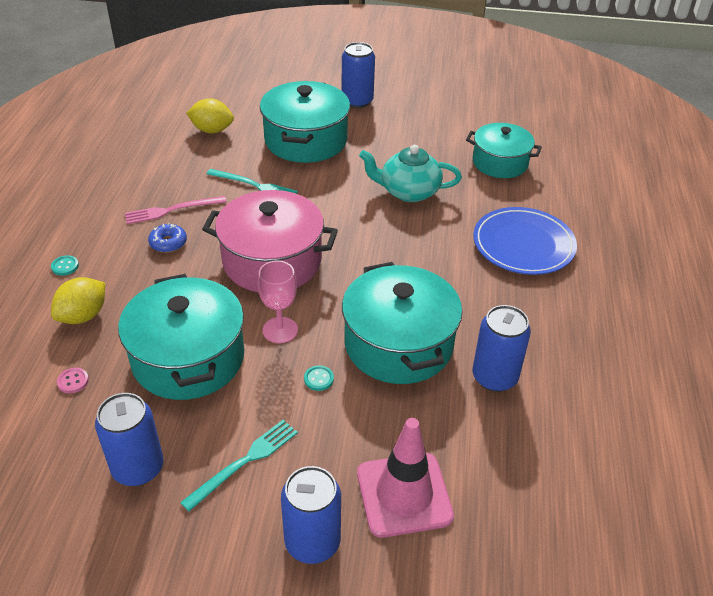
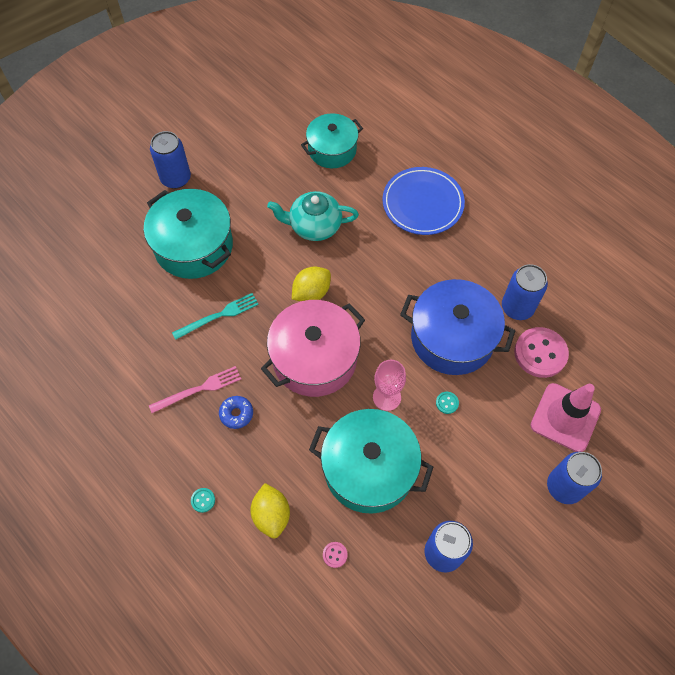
camera: 50 degrees left, 20 degrees up
pink fork [125,196,227,224] -> pink fork turned 135 degrees counterclockwise [149,366,241,413]
turquoise fork [180,420,298,511] -> none
yellow lemon [186,98,234,133] -> yellow lemon moved to [292,267,331,301]
turquoise pot [342,262,462,384] -> blue pot [400,279,515,375]
turquoise teapot [359,145,462,202] -> turquoise teapot turned 45 degrees clockwise [267,191,359,241]
none -> pink button [514,327,569,378]

